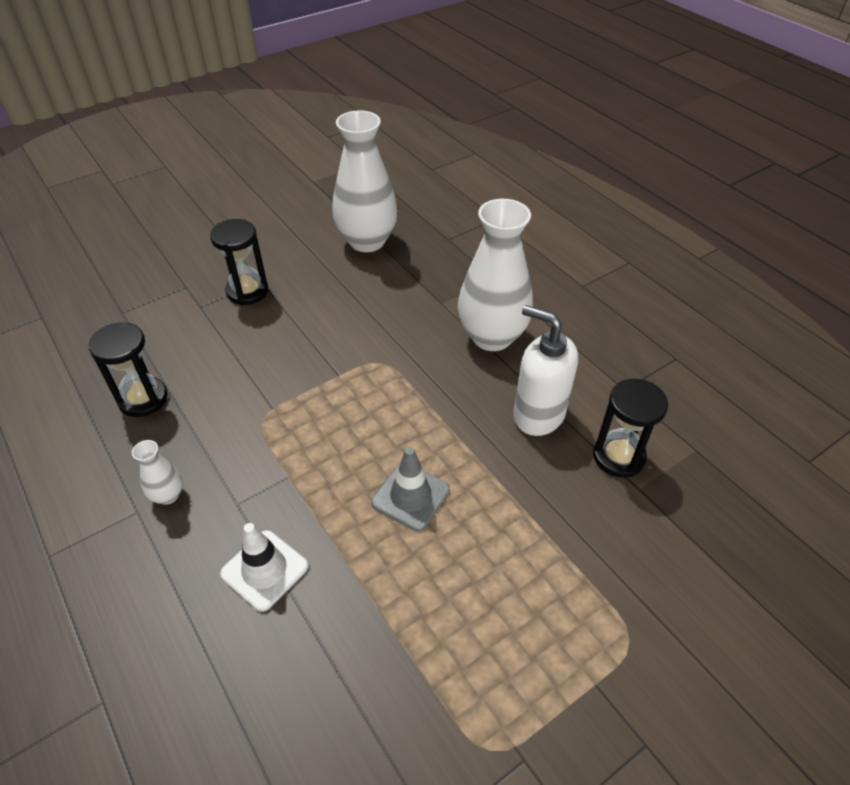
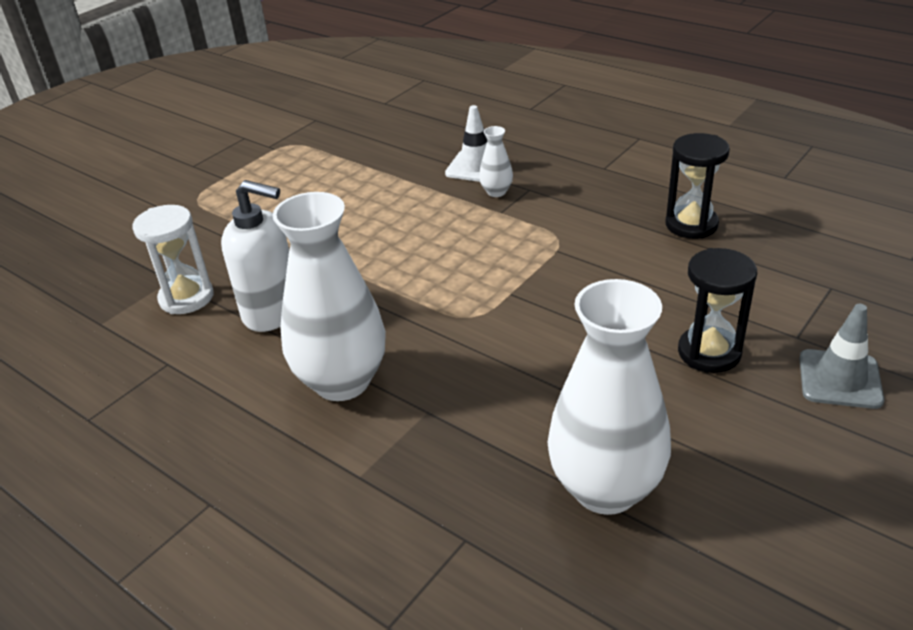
camera: 165 degrees right, 10 degrees down
white vase [132,440,183,505] -> white vase moved to [479,126,513,197]
grey traffic cone [371,447,450,531] -> grey traffic cone moved to [799,304,884,409]
black hourglass [593,379,668,478] -> white hourglass [133,205,214,314]

